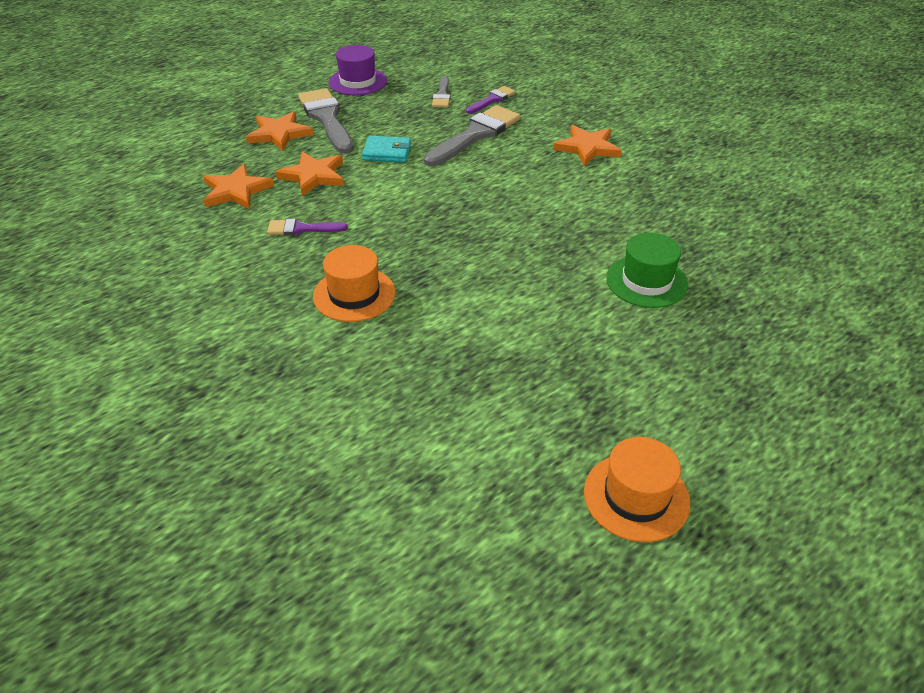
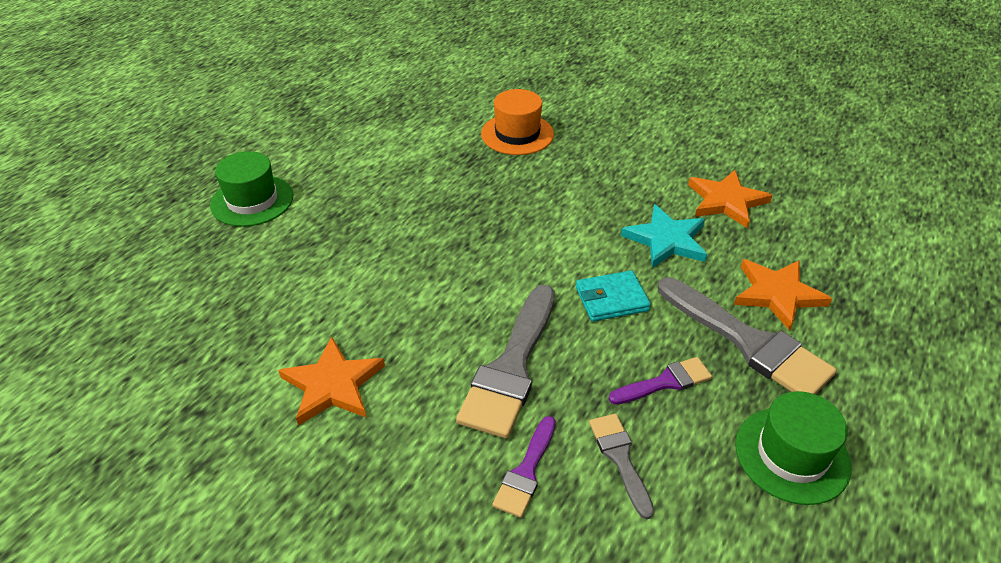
camera: 160 degrees right, 0 degrees up
purple brush [267,219,348,235] -> purple brush moved to [609,357,712,405]
orange star [275,151,344,196] -> turquoise star [621,204,707,268]
purple hat [329,45,387,95] -> green hat [735,391,852,505]
orange hat [584,437,690,542] -> none

